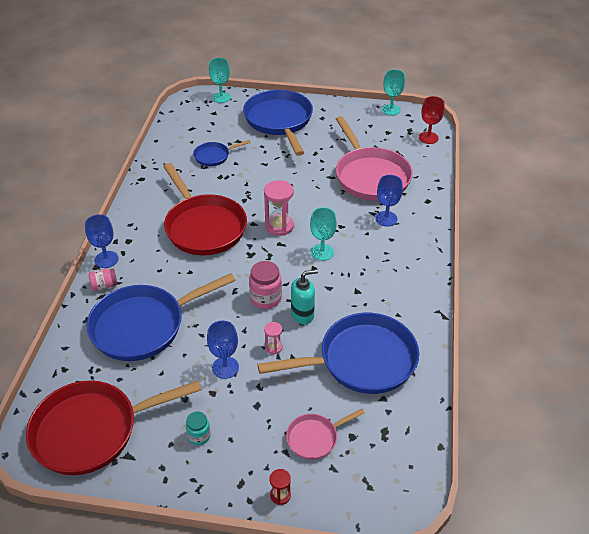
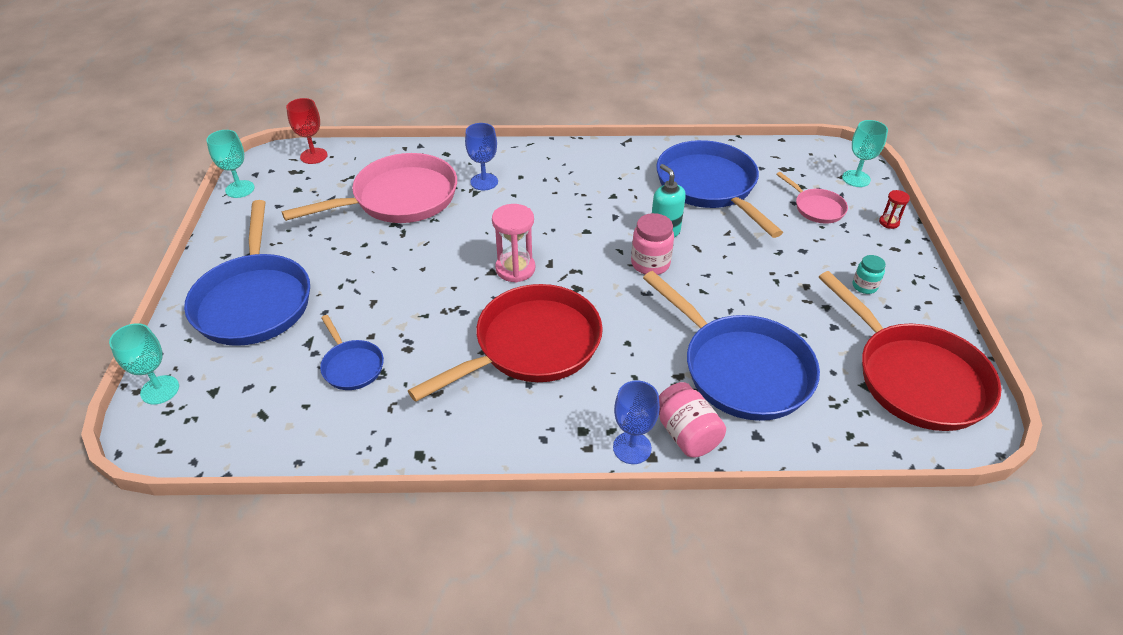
camera: 100 degrees left, 0 degrees up
pink jar [89,268,117,291] -> pink jar [659,382,726,458], size x1.61
blue goblet [207,321,239,379] -> none
blue pan [243,90,313,156] -> blue pan turned 75 degrees counterclockwise [184,200,310,346]
pink hourglass [264,322,283,354] -> none
turquoise goblet [310,207,337,261] -> turquoise goblet moved to [842,120,888,187]

